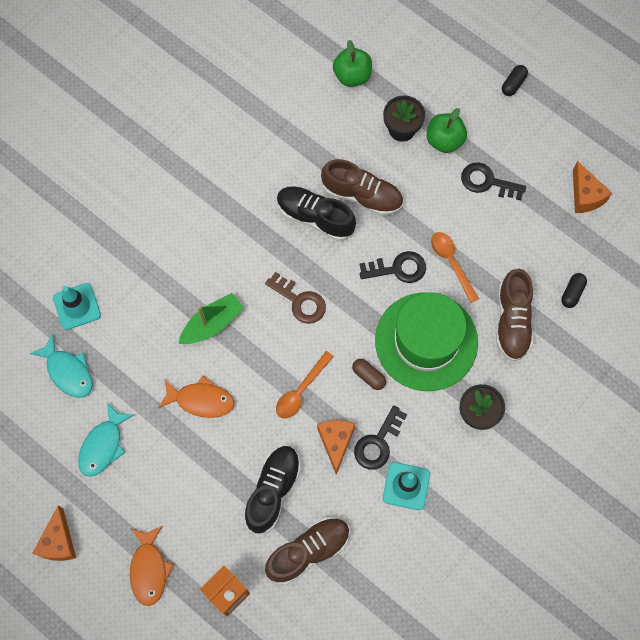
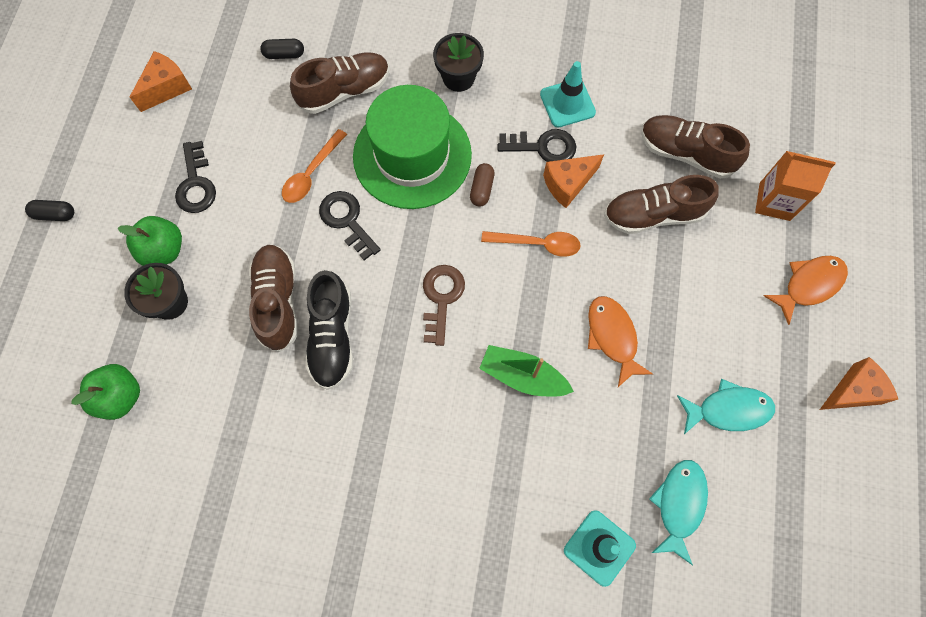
camera: 120 degrees left, 0 degrees up
black shoe [244,446,301,534] -> brown shoe [604,175,719,234]

